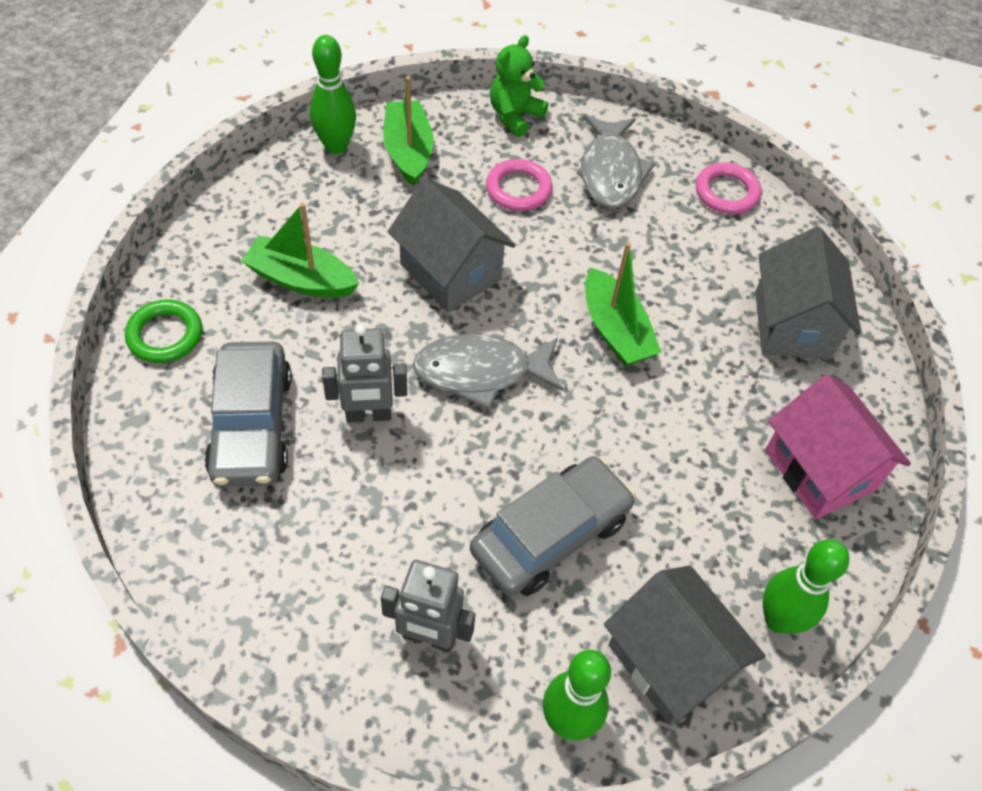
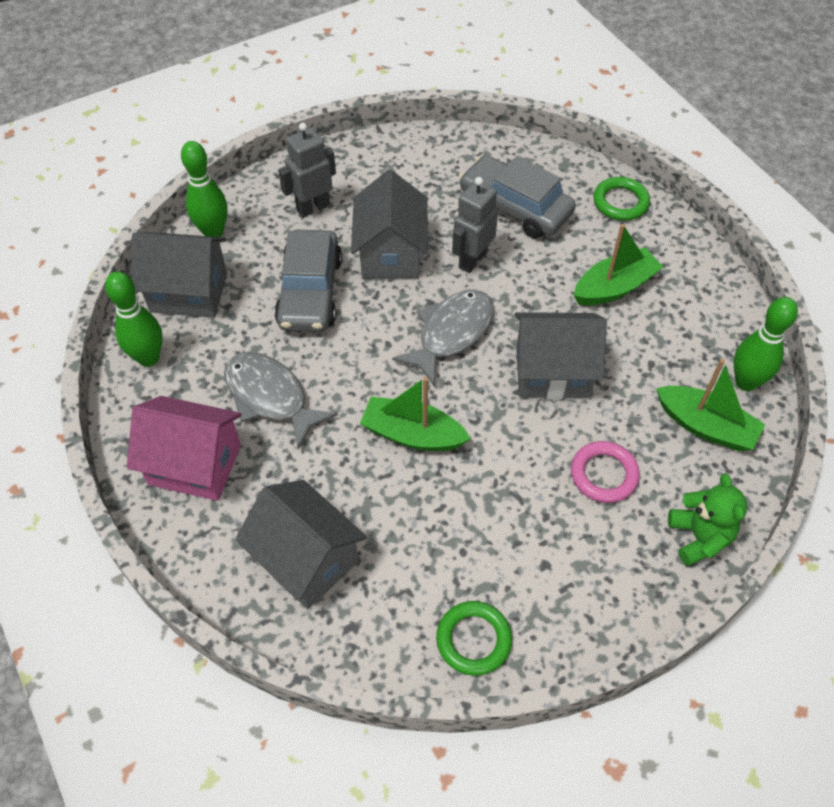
camera: 135 degrees right, 0 degrees up
grey fish [581,115,655,208] -> grey fish moved to [224,352,338,449]
pink ring [696,162,761,214] -> green ring [436,601,512,676]
none -> grey house [351,170,428,278]

